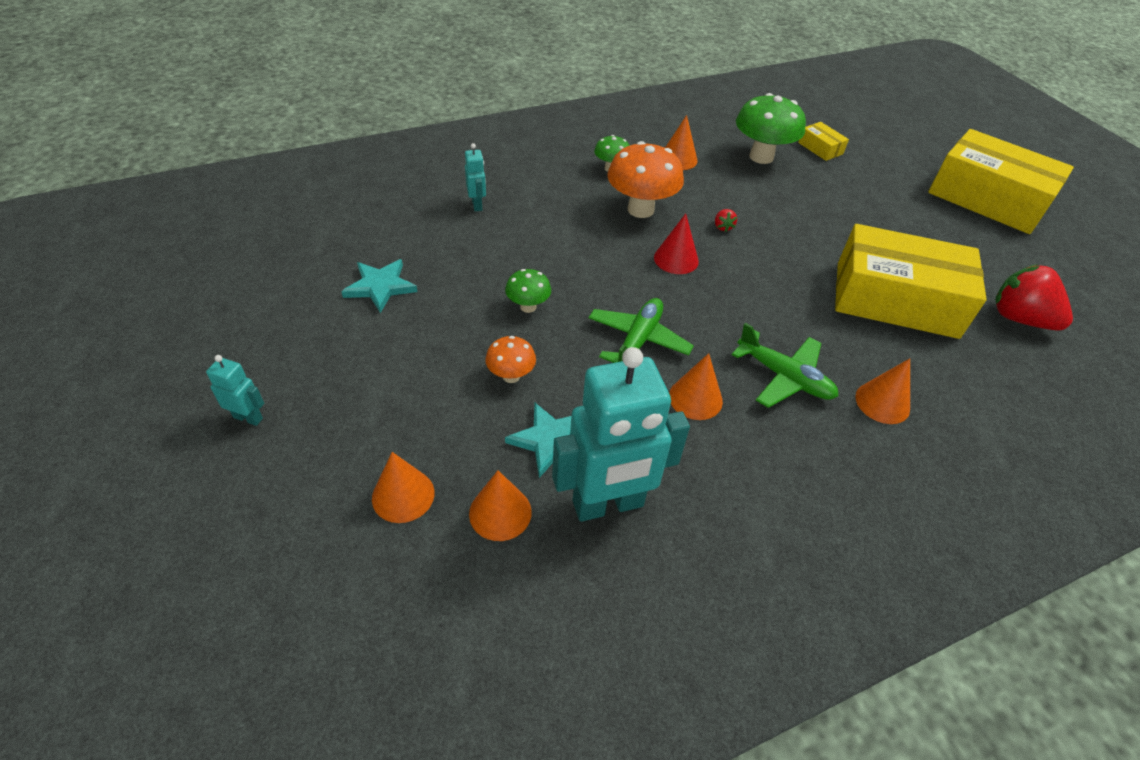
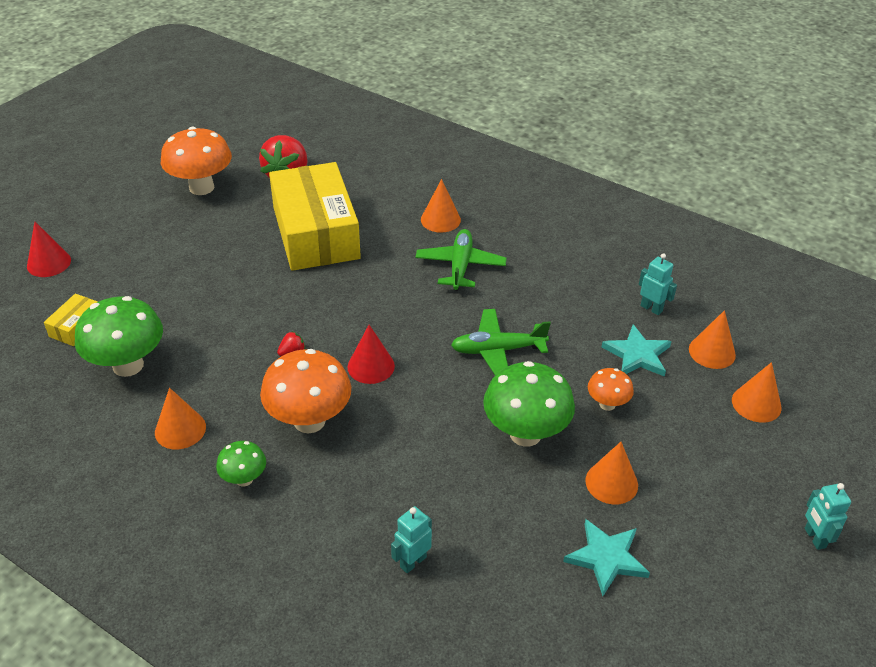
camera: 120 degrees left, 5 degrees down
green mushroom [505,269,551,313] -> green mushroom [483,361,575,447], size x1.91
turquoise robot [552,347,690,522] -> turquoise robot [639,253,677,315], size x0.44
orange cone [669,353,723,420] -> orange cone moved to [585,442,638,505]
yellow box [928,129,1074,234] -> none
none -> red cone [27,222,71,277]
none -> orange mushroom [161,127,232,195]

